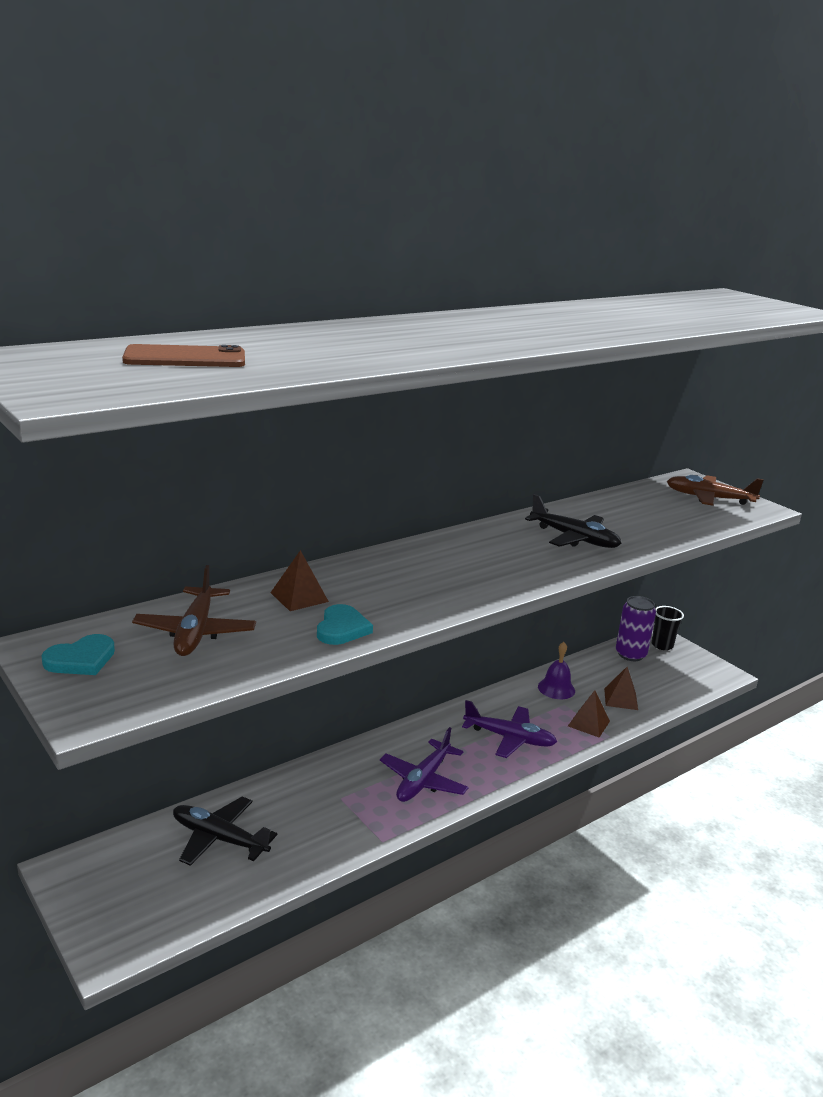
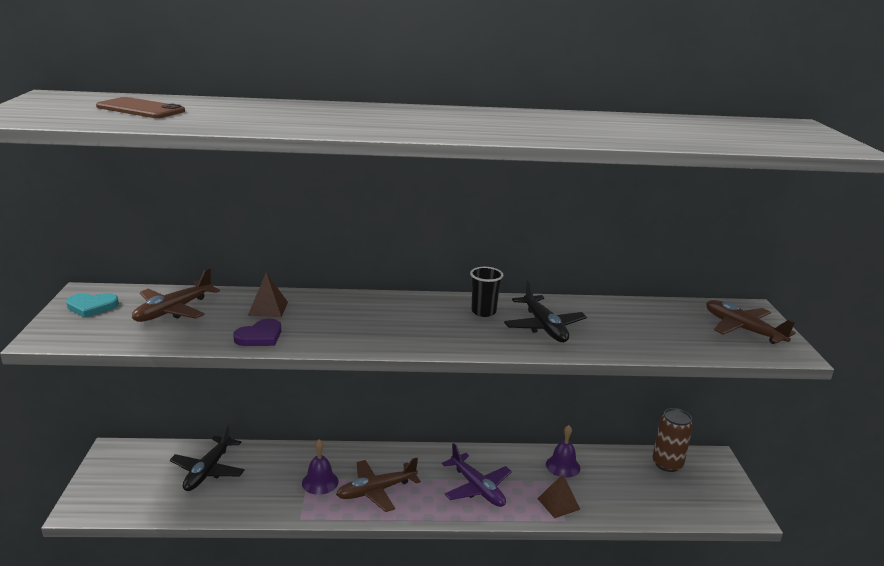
camera: 35 degrees right, 0 degrees up
black plane [173,797,277,866] -> black plane turned 135 degrees counterclockwise [170,424,245,491]
turquoise heart [317,604,373,645] -> purple heart [233,319,281,346]
purple plane [380,727,469,802] -> brown plane [336,458,421,512]
brown pyramid [604,667,638,710] -> none
purple can [616,596,656,661] -> brown can [652,408,693,472]
black cup [651,606,684,650] -> black cup moved to [470,267,503,317]
none -> purple bell [302,439,338,495]

